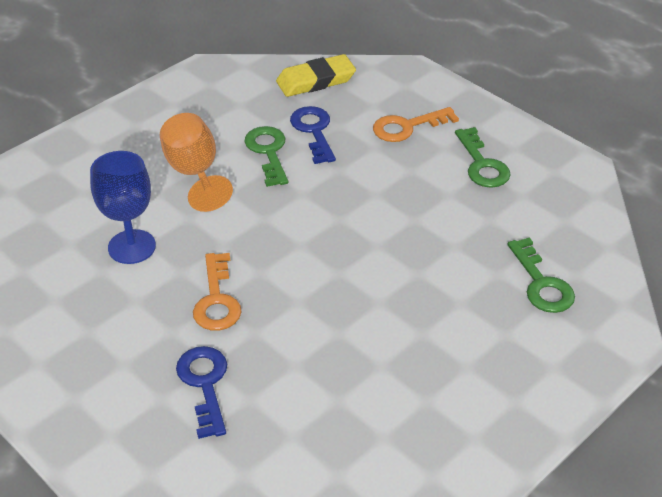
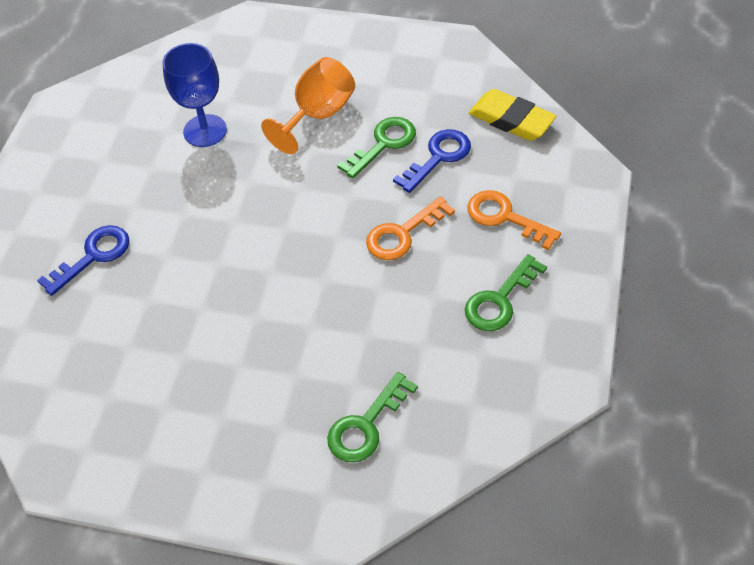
camera: 60 degrees right, 10 degrees up
orange key [193,253,242,331] -> orange key moved to [366,197,455,260]

